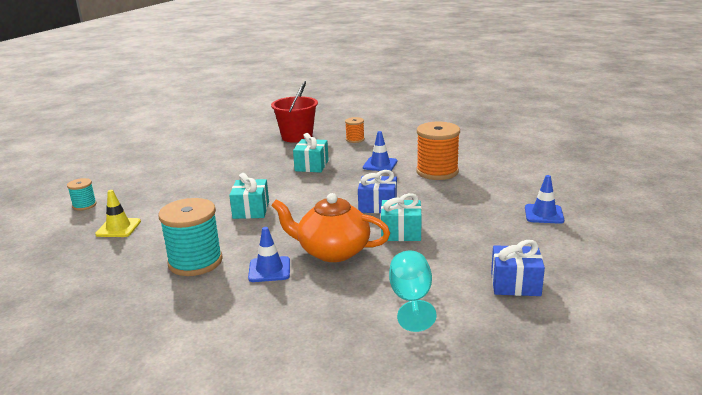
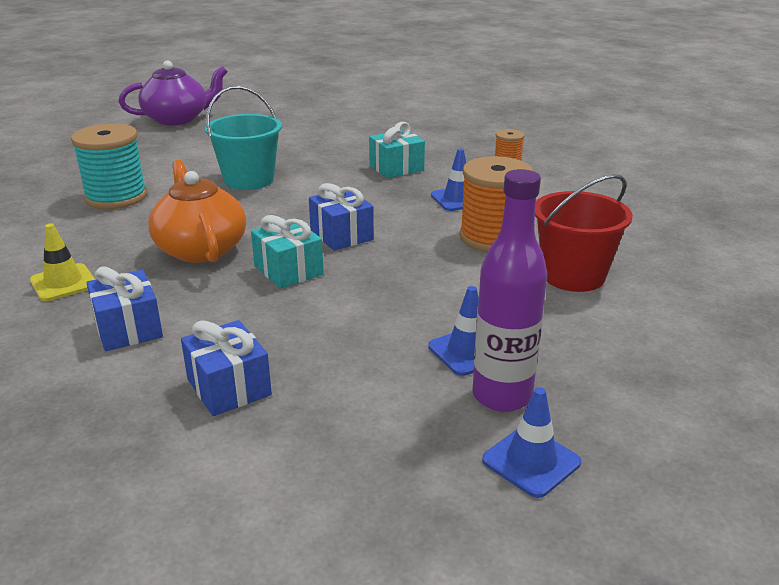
camera: 50 degrees right, 5 degrees up
turquoise spool [67,178,97,211] -> purple teapot [118,60,227,125]
yellow traffic cone [95,190,141,237] -> yellow traffic cone moved to [30,224,95,301]
turquoise gift [229,173,269,219] -> turquoise bucket [205,86,282,190]
blue traffic cone [248,227,290,282] -> blue traffic cone moved to [482,387,581,498]
red bucket [271,81,318,143] -> red bucket moved to [535,174,633,292]
turquoise goblet [389,251,437,332] -> blue gift [87,266,163,351]
none -> purple bottle [472,169,547,412]

